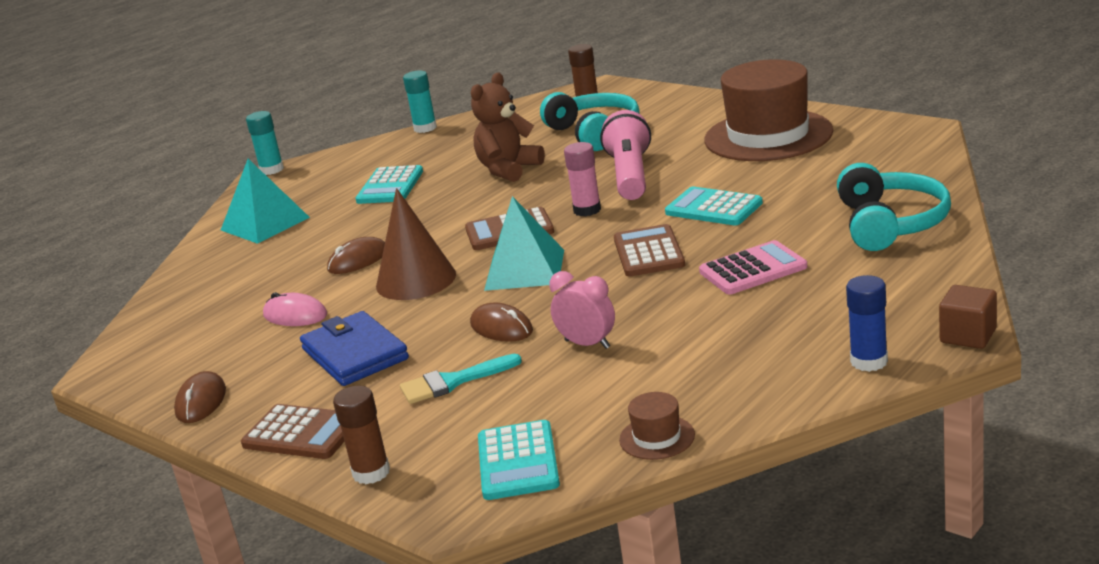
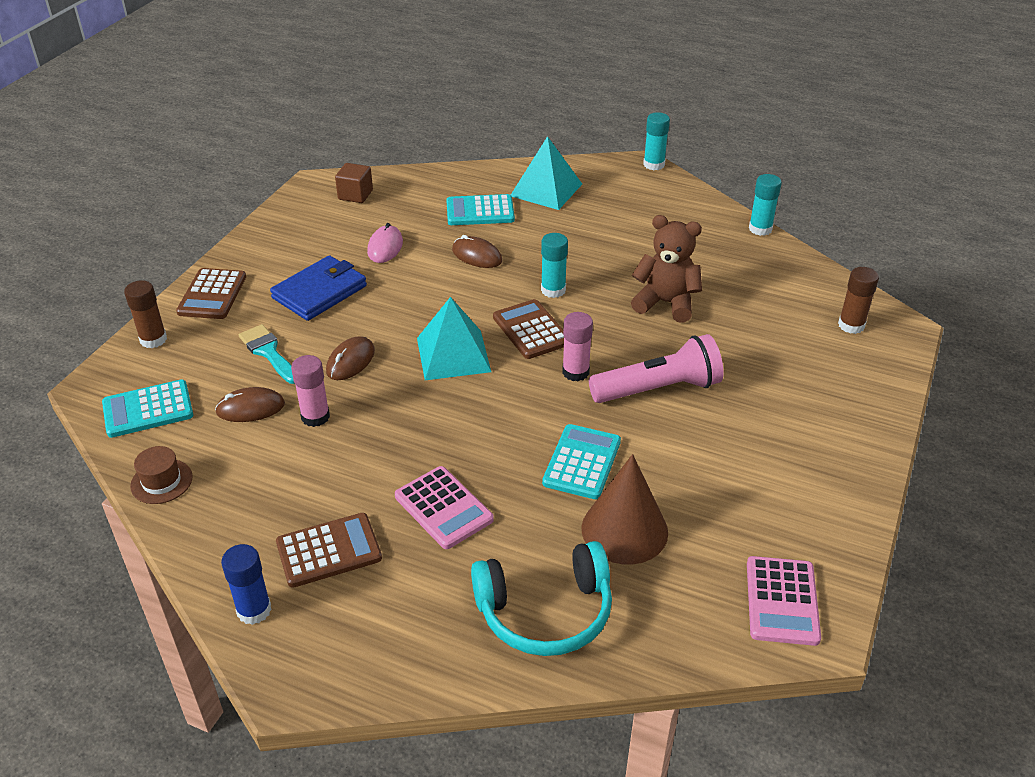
camera: 70 degrees right, 15 degrees up
brown mouse [174,371,226,423] -> brown mouse moved to [215,387,285,422]
turquoise calculator [355,165,423,204] -> turquoise calculator moved to [446,194,515,225]
brown cone [376,188,456,300] -> brown cone moved to [582,454,668,565]
turquoise headphones [540,92,640,151] -> none
pink clock [549,271,615,349] -> pink glue stick [291,355,330,427]
brown calculator [614,224,685,277] -> brown calculator moved to [276,513,382,588]
brown hat [704,59,833,161] -> none
brown cube [939,285,997,349] -> brown cube moved to [335,163,373,203]
none -> turquoise glue stick [541,233,568,298]
none -> pink calculator [747,556,821,646]

